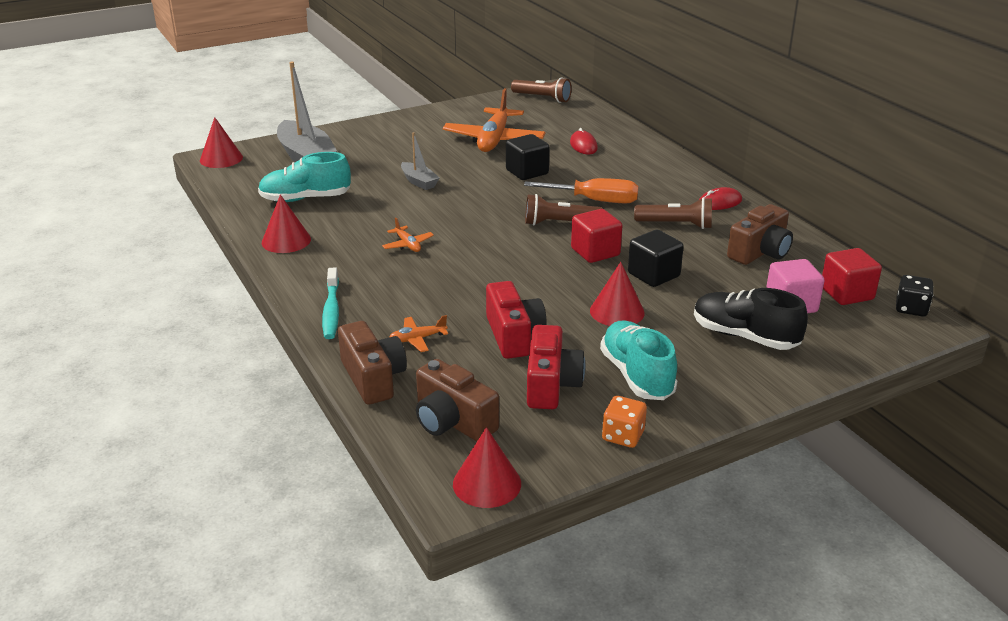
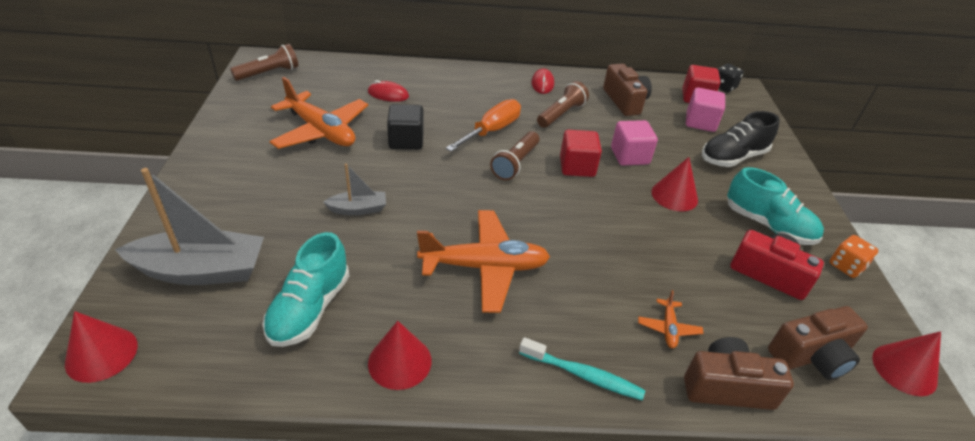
camera: 65 degrees left, 10 degrees up
orange plane [382,218,434,252] -> orange plane [417,210,550,313], size x2.28
red camera [486,281,547,359] -> none
turquoise shoe [600,320,677,400] -> turquoise shoe turned 150 degrees counterclockwise [727,167,824,245]
black cube [628,230,684,287] -> pink cube [611,120,658,166]

